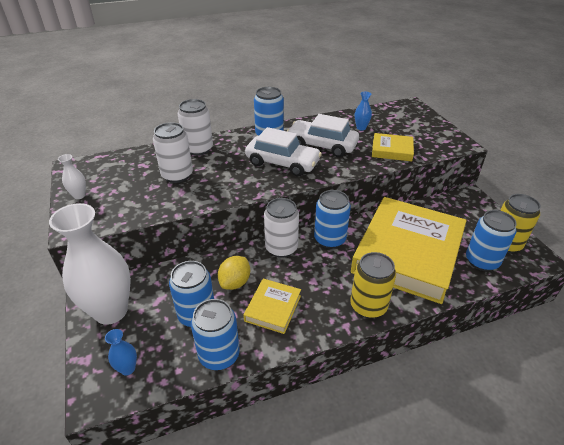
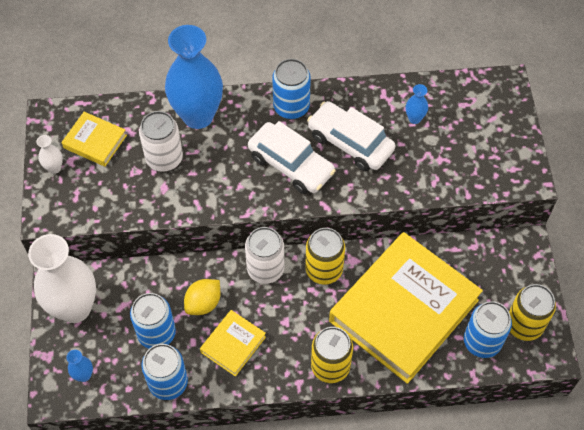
camera: 15 degrees right, 20 degrees up
white can [178,99,213,156] -> blue vase [165,25,223,129]
blue can [314,190,351,249] -> yellow can [305,228,345,284]
yellow book [372,133,414,161] -> yellow book moved to [61,112,127,167]

